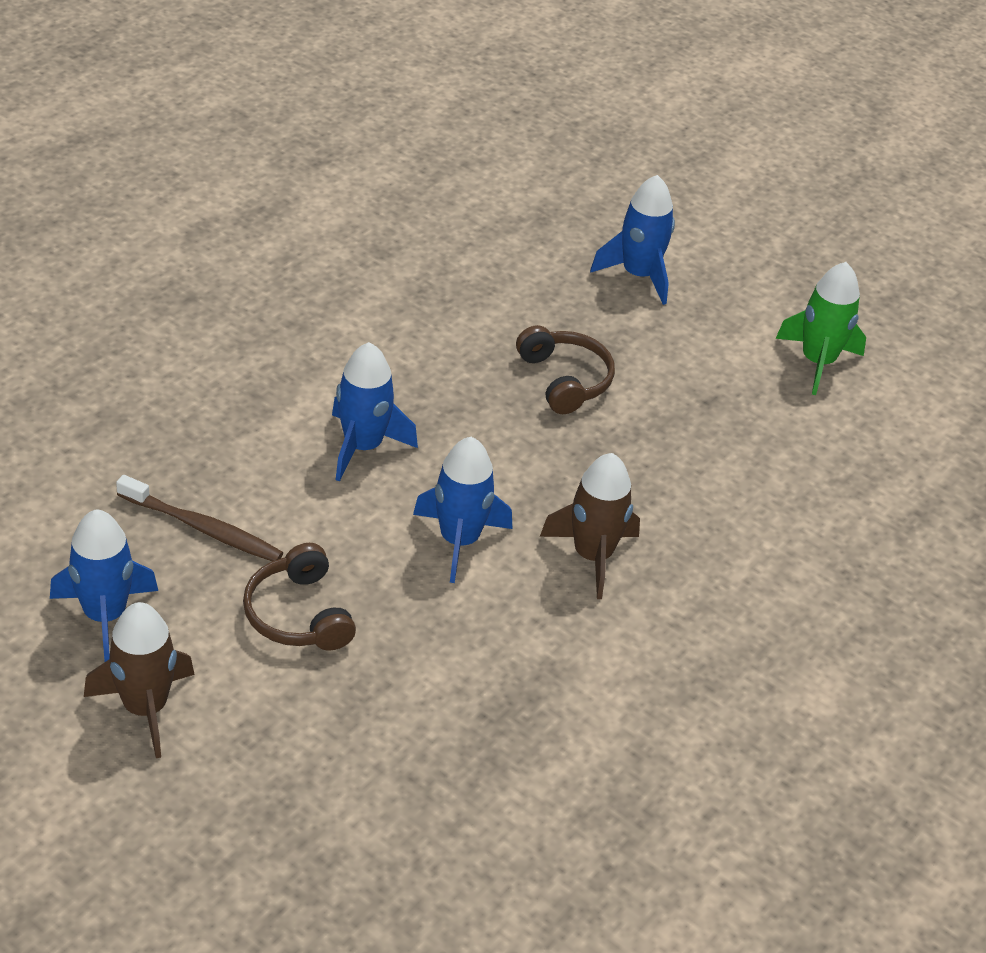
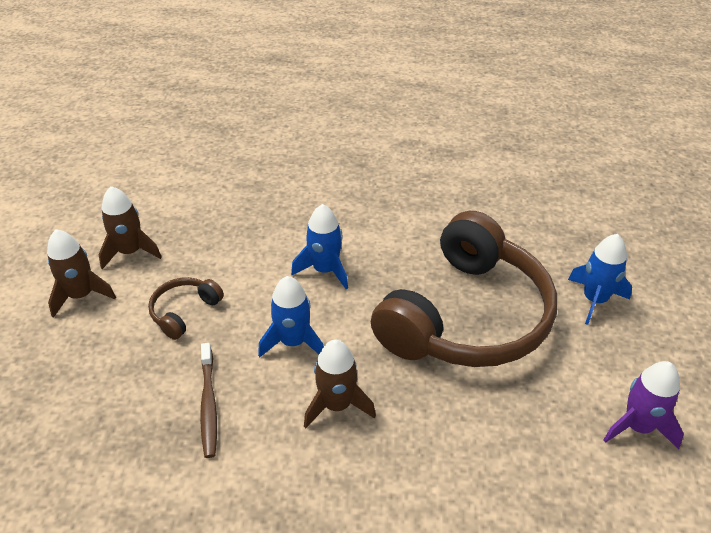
camera: 60 degrees right, 0 degrees up
blue rocket [50,509,158,662] -> brown rocket [99,186,162,269]
brown toothbrush [116,475,283,561] -> brown toothbrush moved to [200,343,217,458]
brown headphones [516,325,615,414] -> brown headphones [371,211,557,367], size x2.49
green rocket [776,262,866,395] -> purple rocket [603,361,684,450]

